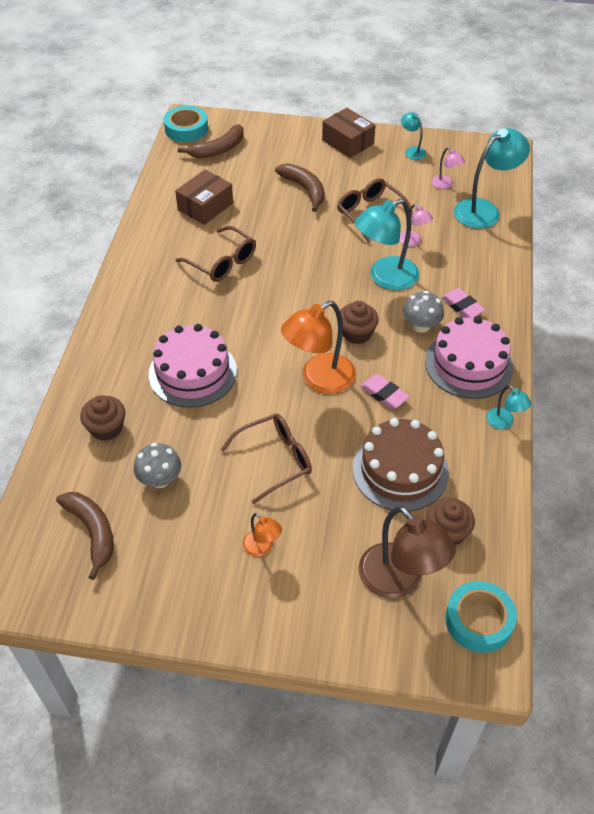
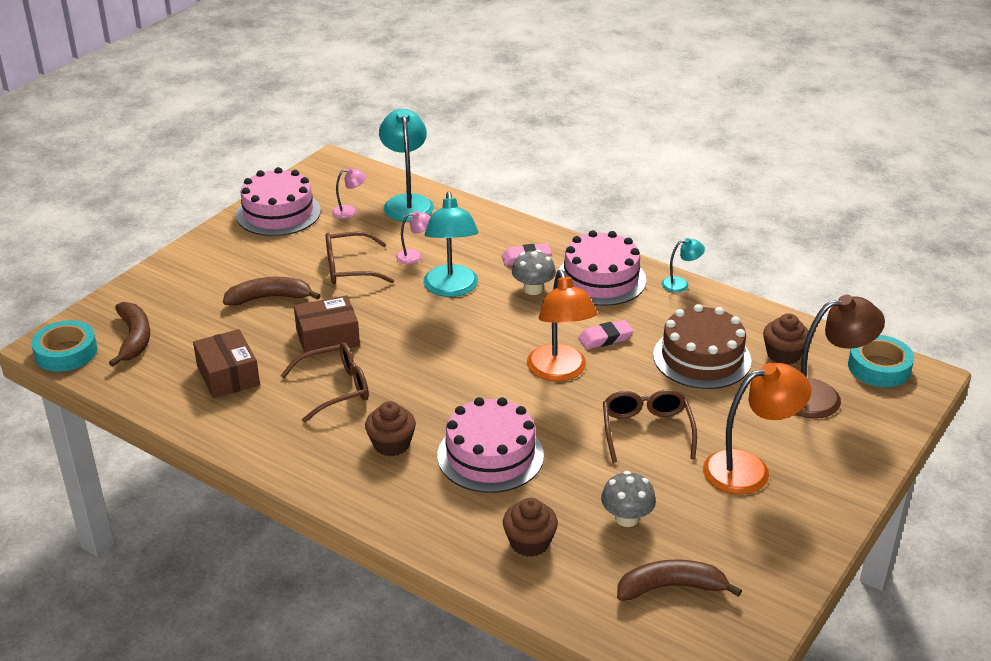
camera: 65 degrees left, 15 degrees down
orange lamp [243,513,282,557] -> orange lamp [703,363,811,495], size x2.04
brown box [322,108,376,158] -> brown box moved to [294,296,360,354]
brown cupcake [340,301,379,344] -> brown cupcake moved to [365,401,416,456]
turquoise lamp [401,112,426,160] -> pink cake [236,167,321,236]

